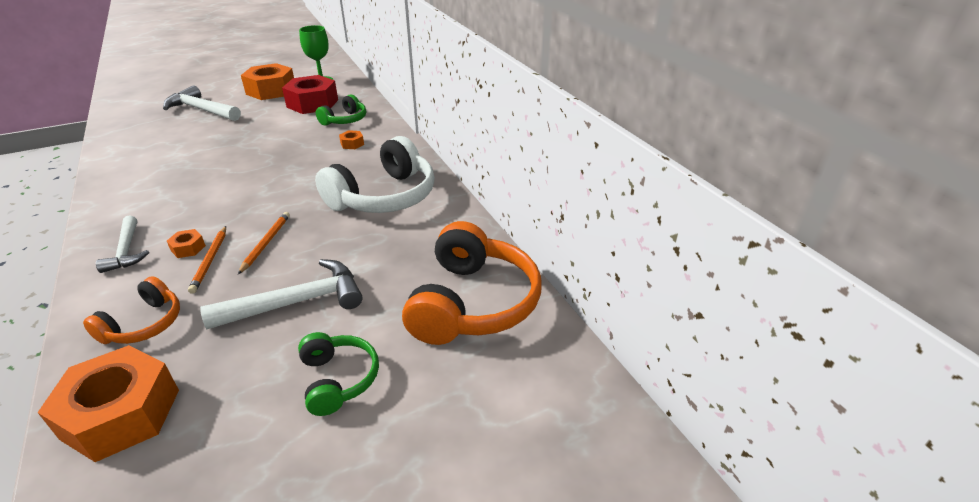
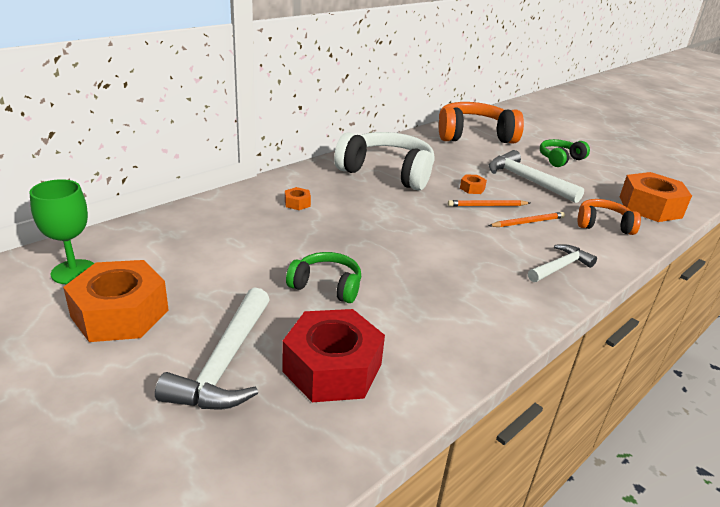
camera: 110 degrees left, 5 degrees down
orange nut [167,229,206,258] -> orange nut moved to [460,174,487,194]
red nut [282,75,338,114] -> red nut moved to [282,309,385,402]
green headphones [316,94,366,126] -> green headphones moved to [286,252,361,303]

